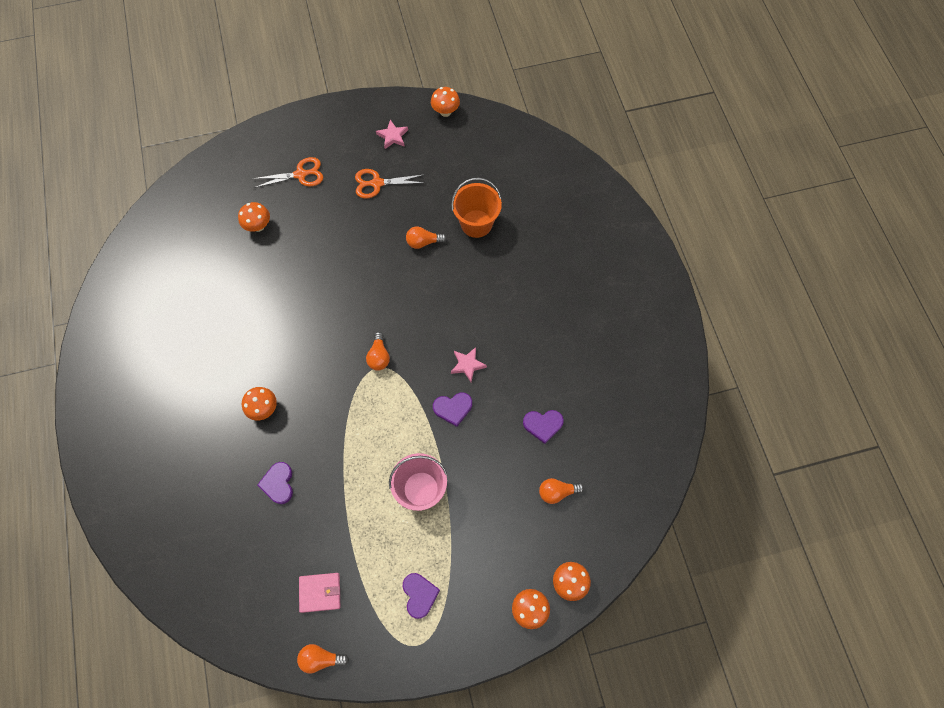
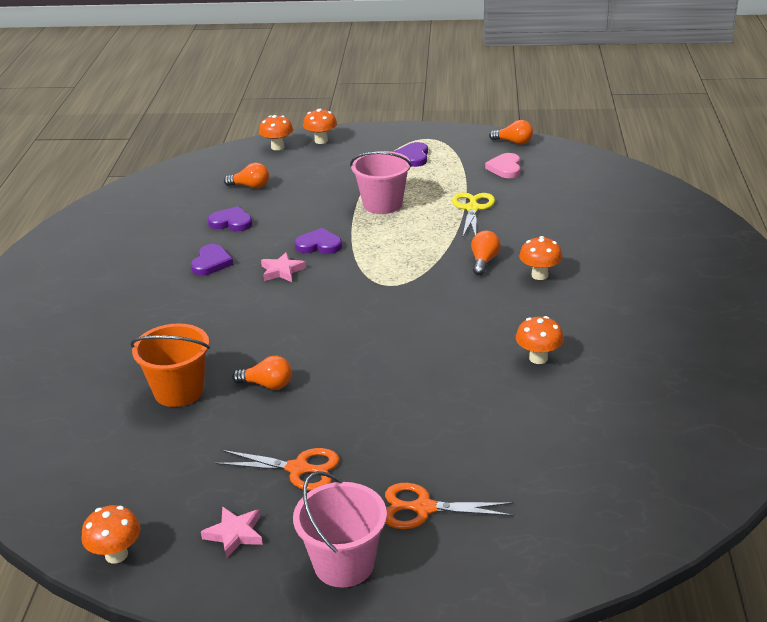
camera: 160 degrees left, 35 degrees down
orange mushroom [238,202,270,232] -> orange mushroom moved to [516,316,564,364]
purple heart [257,462,293,504] -> purple heart moved to [191,244,234,276]
pink wallet [299,573,340,613] -> pink heart [485,153,520,178]
orange light bulb [366,332,390,371] -> orange light bulb moved to [471,230,501,275]
none -> pink bucket [293,471,387,587]
none -> yellow scissors [452,192,495,238]

